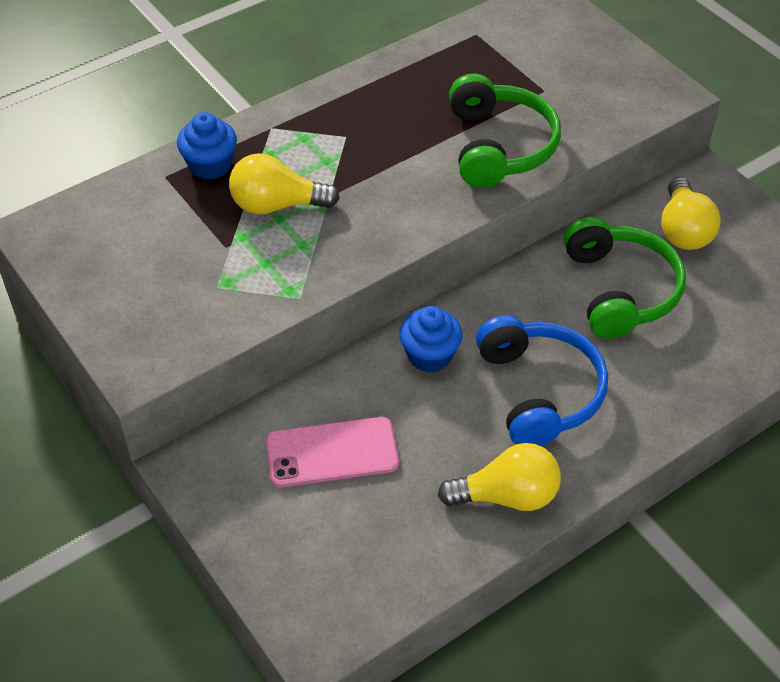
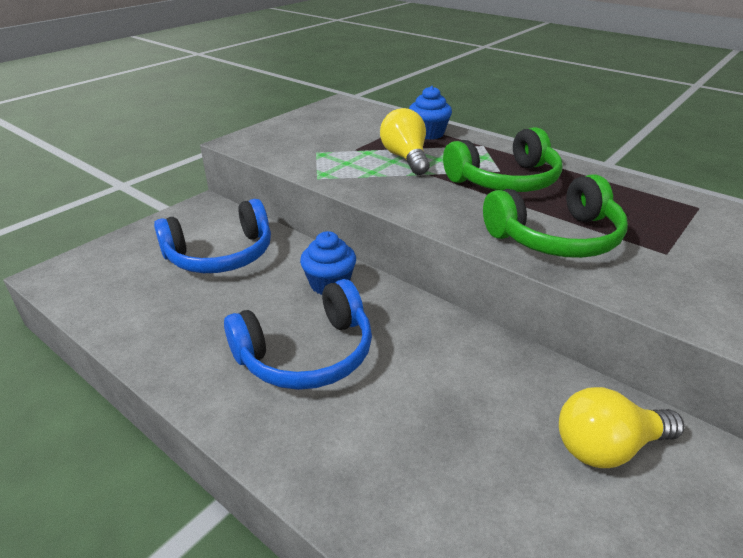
camera: 75 degrees right, 15 degrees down
pink phone [266,417,399,487] -> blue headphones [154,199,271,273]
yellow light bulb [438,443,561,511] -> none
green headphones [564,217,686,339] -> green headphones moved to [443,127,562,192]

